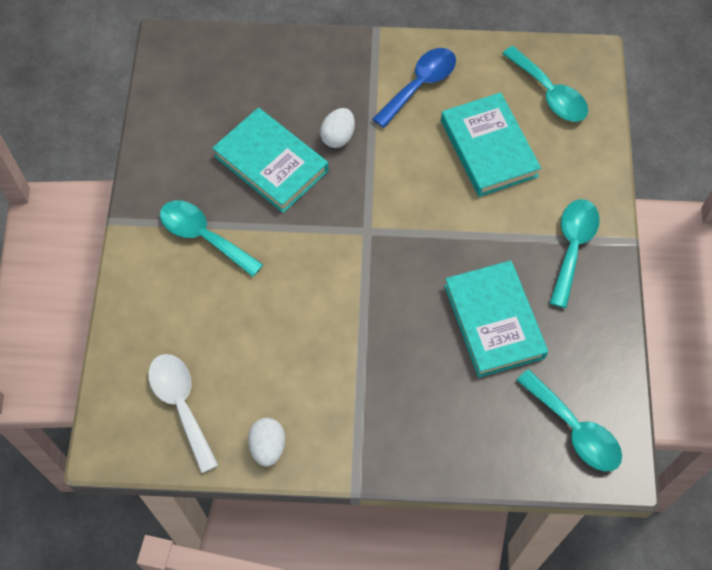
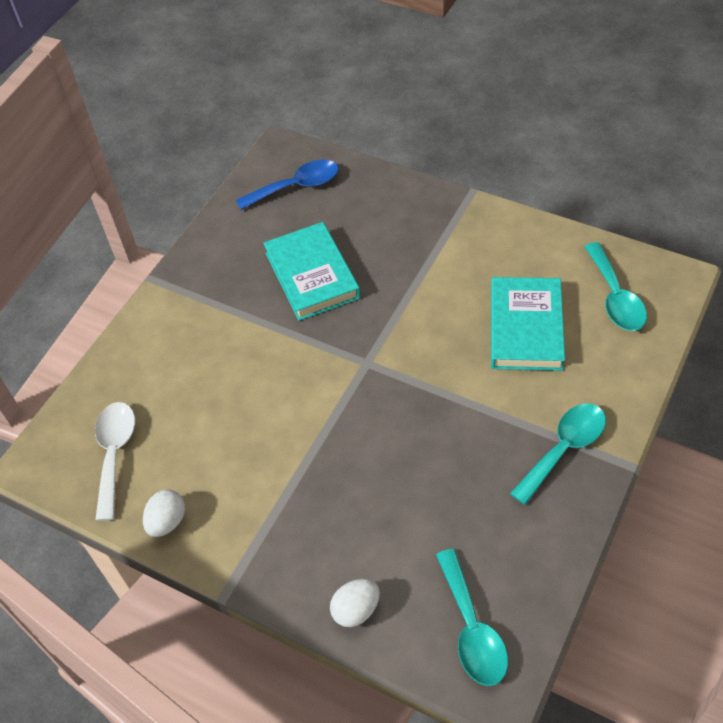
camera: 30 degrees right, 10 degrees down
turquoise spoon [160,200,263,277] -> none
white egg [320,108,355,148] -> white egg moved to [330,579,380,627]
blue spoon [373,48,456,128] -> blue spoon moved to [236,159,339,210]
turquoise book [444,260,548,378] -> none

